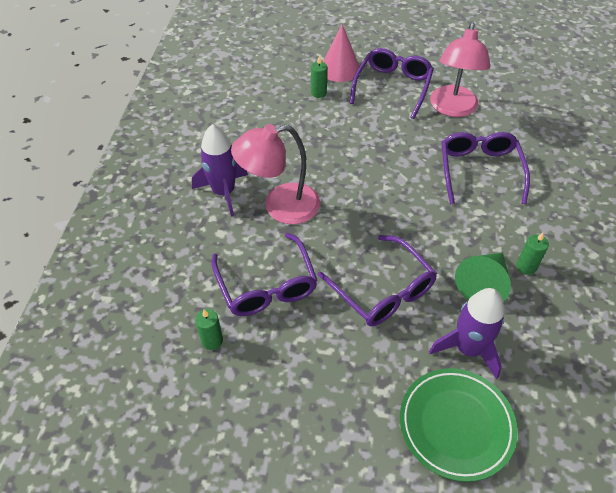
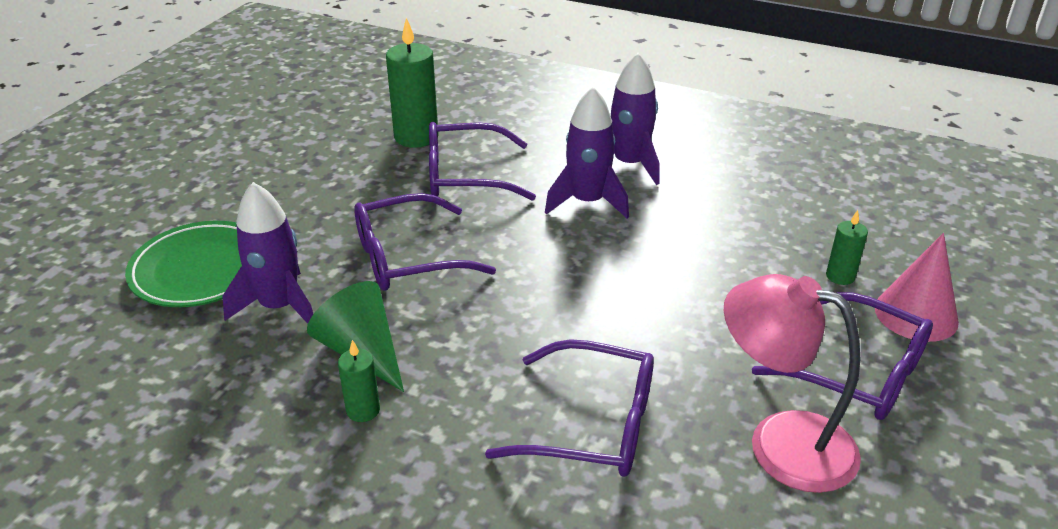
camera: 105 degrees right, 15 degrees down
green candle [195,309,223,350] -> green candle [386,18,439,148], size x1.91
pink lamp [231,124,320,224] -> purple rocket [545,87,629,218]

